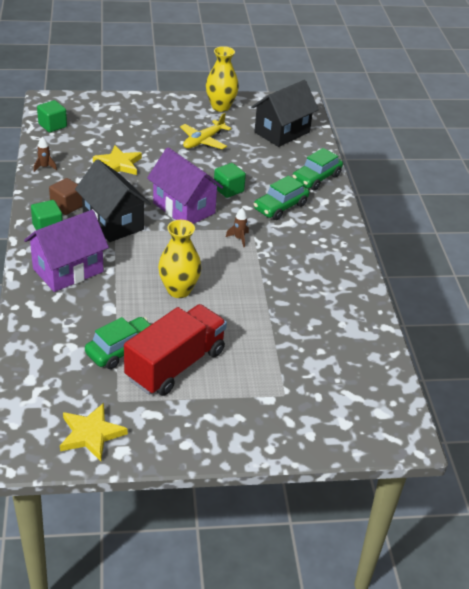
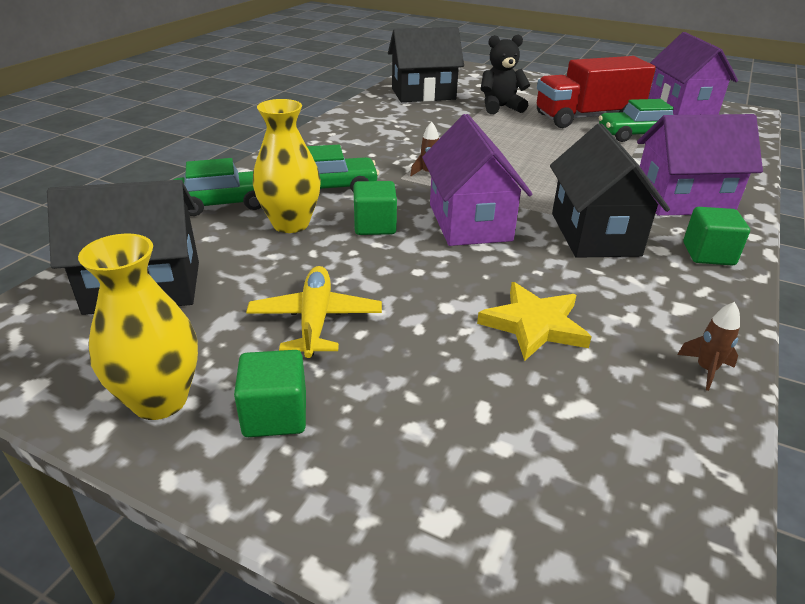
camera: 145 degrees left, 5 degrees down
green cube [37,100,67,133] -> green cube moved to [234,350,306,437]
brown cube [49,178,83,215] -> none
yellow star [60,403,128,461] -> purple house [649,32,738,115]
yellow vase [158,220,202,298] -> yellow vase moved to [253,99,321,233]
yellow plane [180,113,231,149] -> yellow plane turned 75 degrees counterclockwise [246,266,382,358]
none -> black house [388,27,464,102]
none -> black teddy bear [481,35,530,114]

